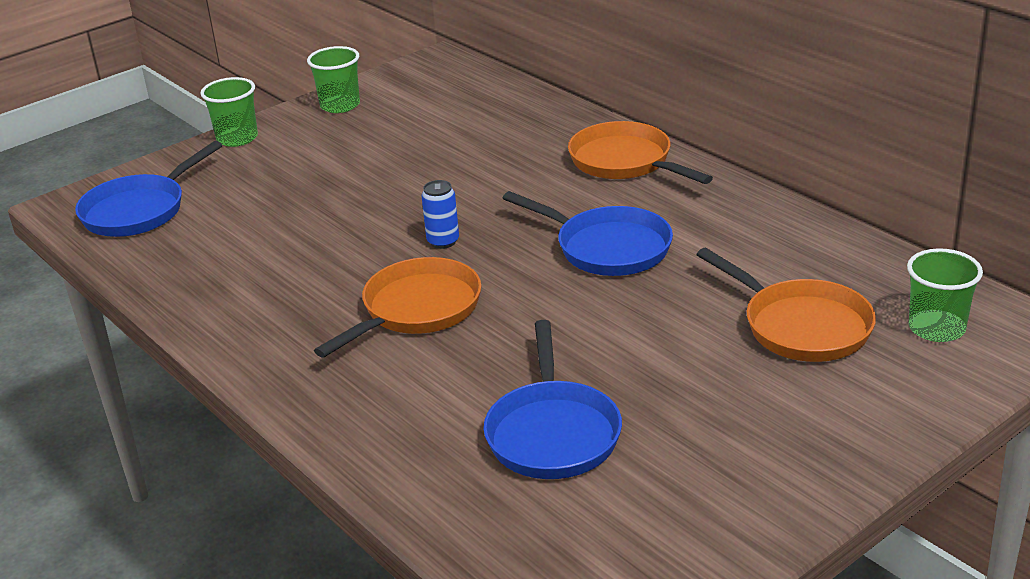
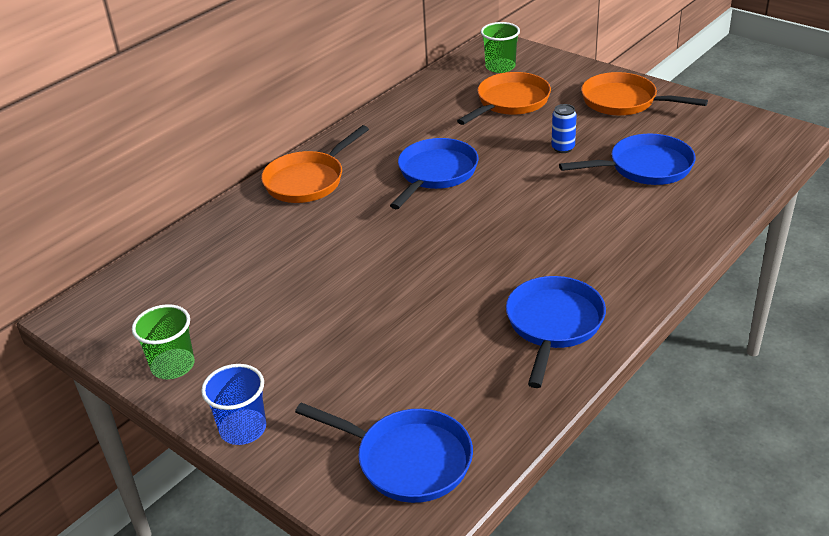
camera: 100 degrees left, 5 degrees up
green cup [200,77,258,147] -> blue cup [201,364,266,445]
orange pan [314,257,481,358] -> orange pan moved to [581,72,708,116]
blue can [421,180,459,249] -> blue can moved to [552,104,577,153]
none -> blue pan [506,276,606,388]

